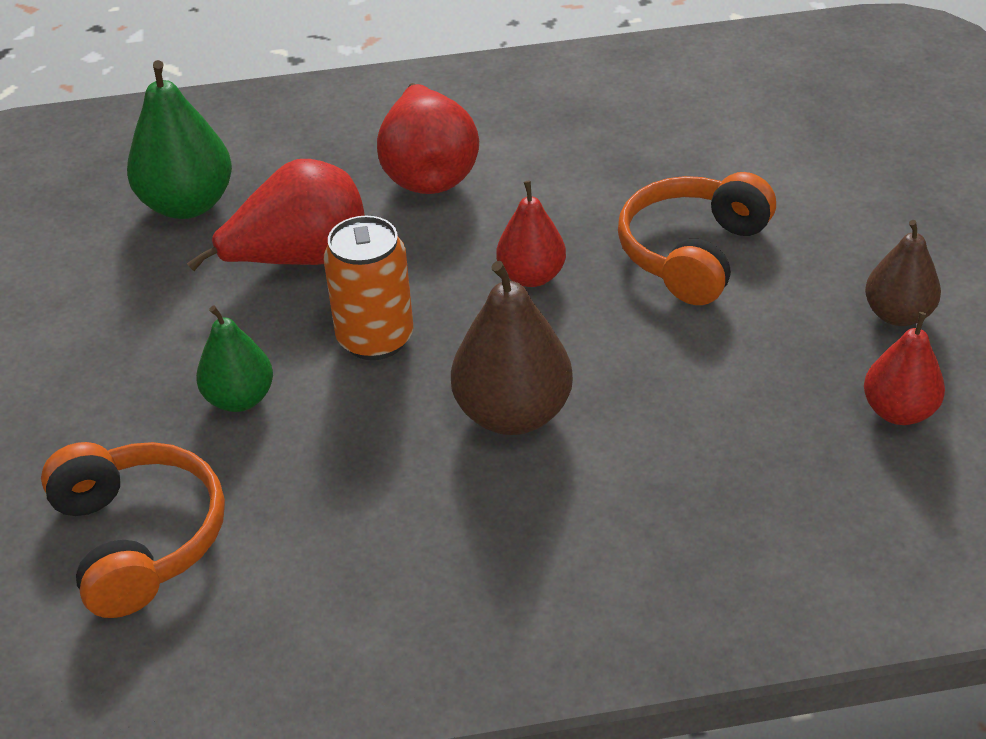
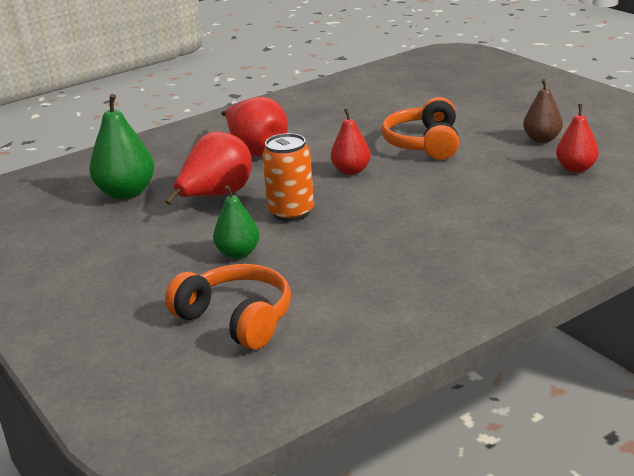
camera: 25 degrees left, 15 degrees down
brown pear [451,261,573,435] -> none

